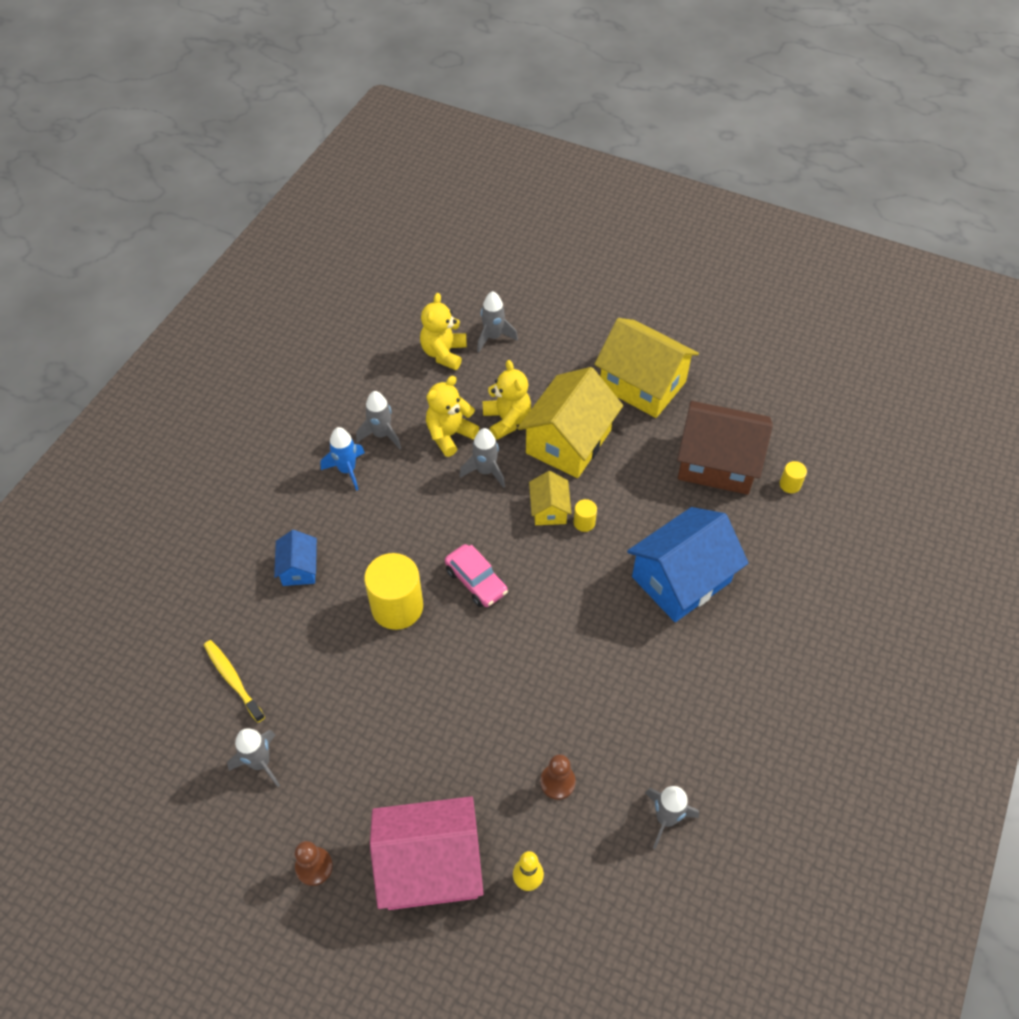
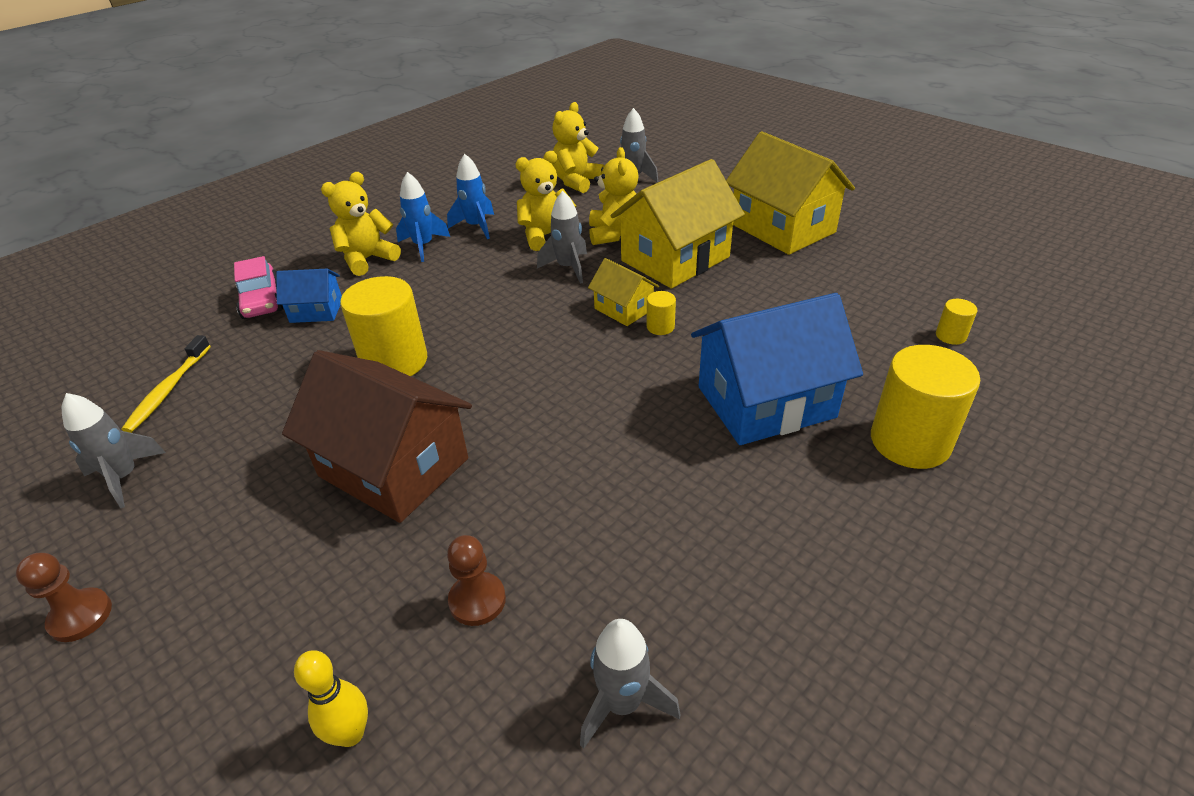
camera: 20 degrees right, 15 degrees down
yellow toothbrush [204,640,265,723] -> yellow toothbrush turned 150 degrees counterclockwise [121,335,211,433]
blue house [274,530,317,586] -> blue house turned 75 degrees clockwise [276,268,342,323]
grey rocket [356,391,401,449] -> blue rocket [447,154,494,239]
pink house [370,796,484,910] -> none
pink car [445,544,508,607] -> pink car moved to [234,256,283,319]
yellow house [529,471,572,525] -> yellow house turned 60 degrees counterclockwise [588,258,659,326]
brown house [677,401,773,495] -> brown house moved to [282,350,472,523]
none -> yellow teddy bear [321,172,401,276]
none -> yellow cylinder [871,345,980,469]

